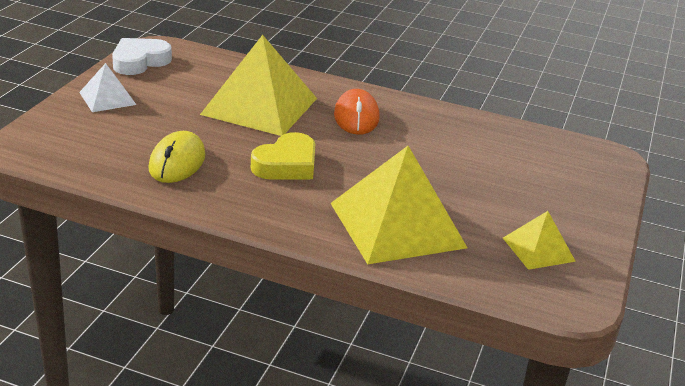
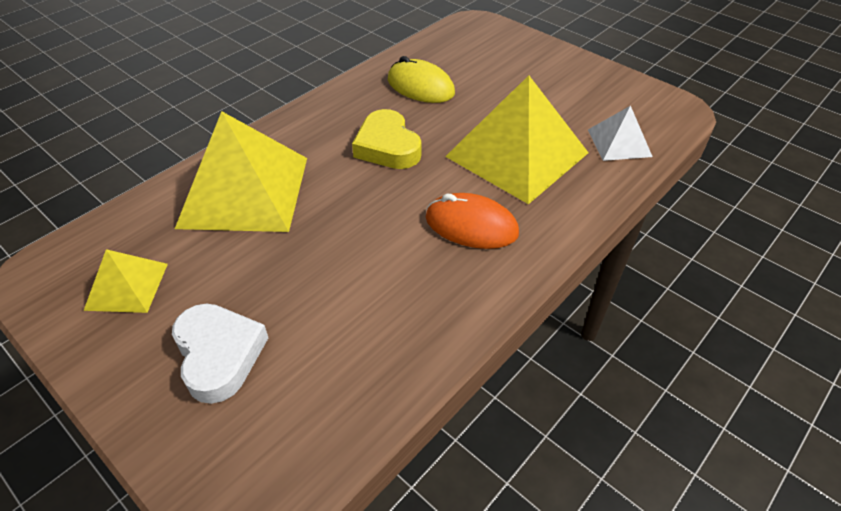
camera: 115 degrees right, 15 degrees up
white pyramid [79,63,136,112] -> white pyramid moved to [588,106,653,161]
white heart [112,38,172,75] -> white heart moved to [172,303,268,404]

